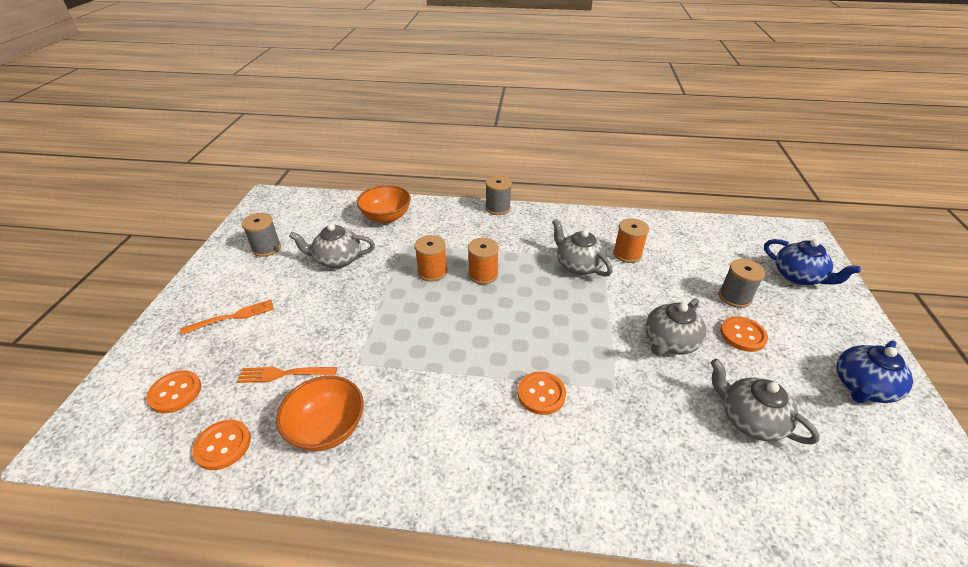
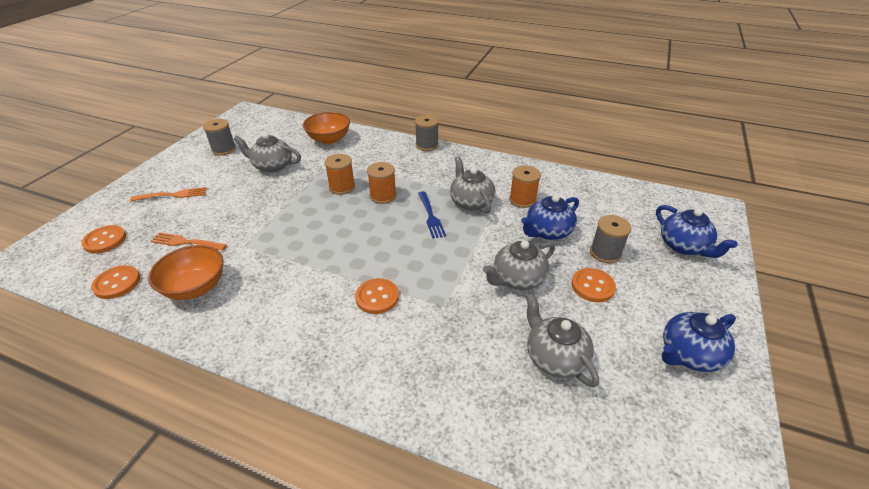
camera: 15 degrees right, 0 degrees up
none -> blue fork [418,191,446,238]
none -> blue teapot [521,194,579,240]

